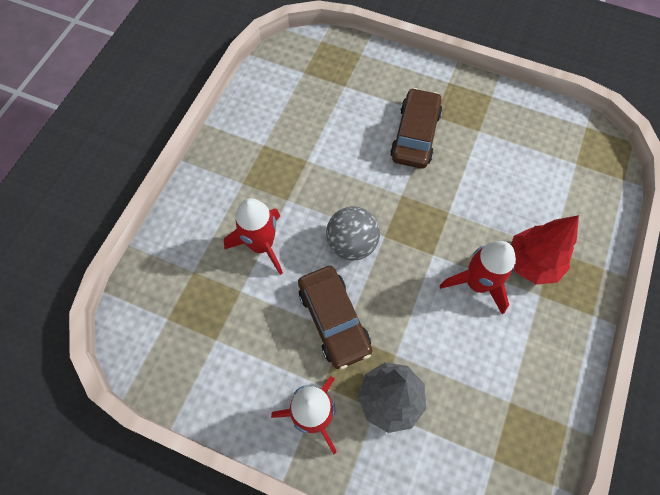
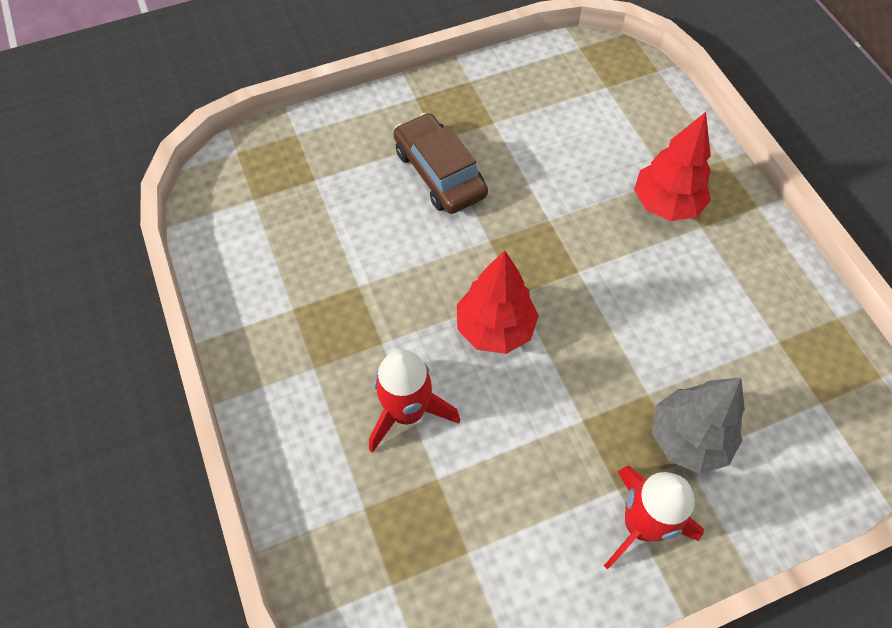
camera: 45 degrees left, 5 degrees down
brown car [298,266,372,370] -> none
grey ball [326,206,380,260] -> red tree [457,251,539,354]
red rocket [440,241,516,315] -> none

